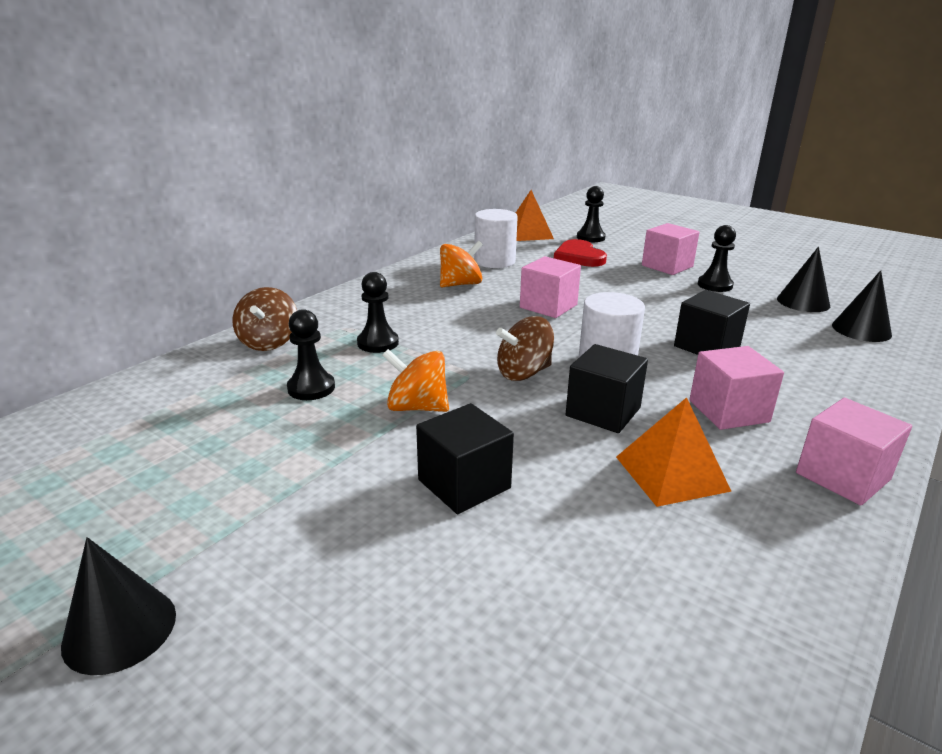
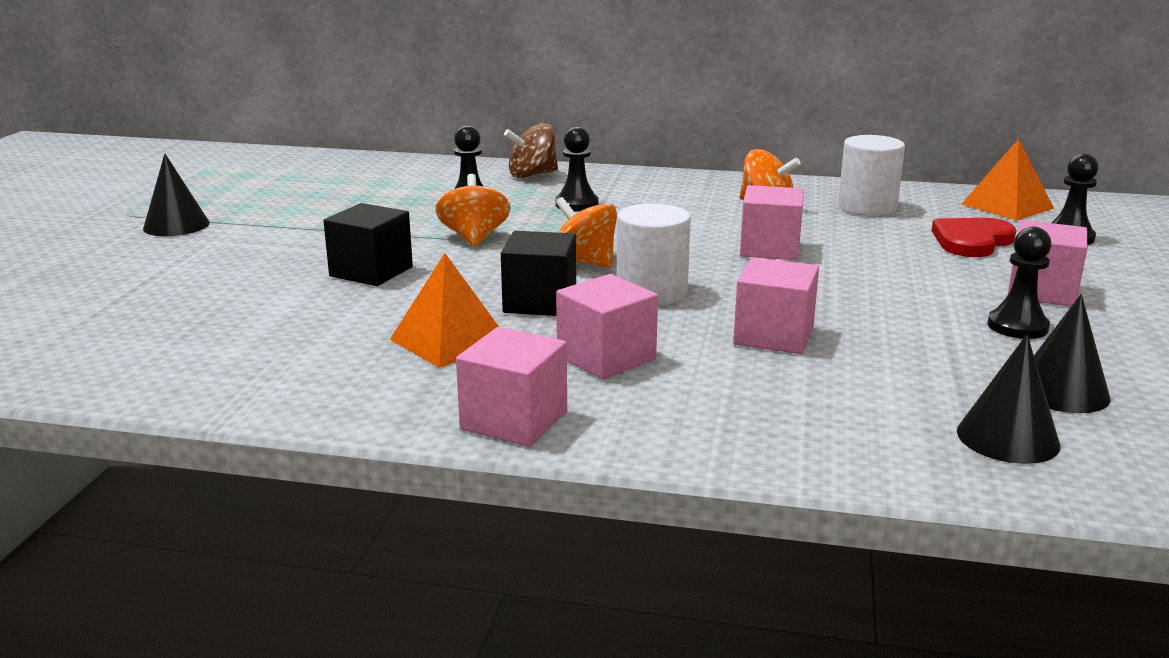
camera: 65 degrees right, 5 degrees down
brown spinning top [496,316,554,381] -> orange spinning top [556,197,617,268]
black cube [674,290,750,355] -> pink cube [733,257,819,354]

